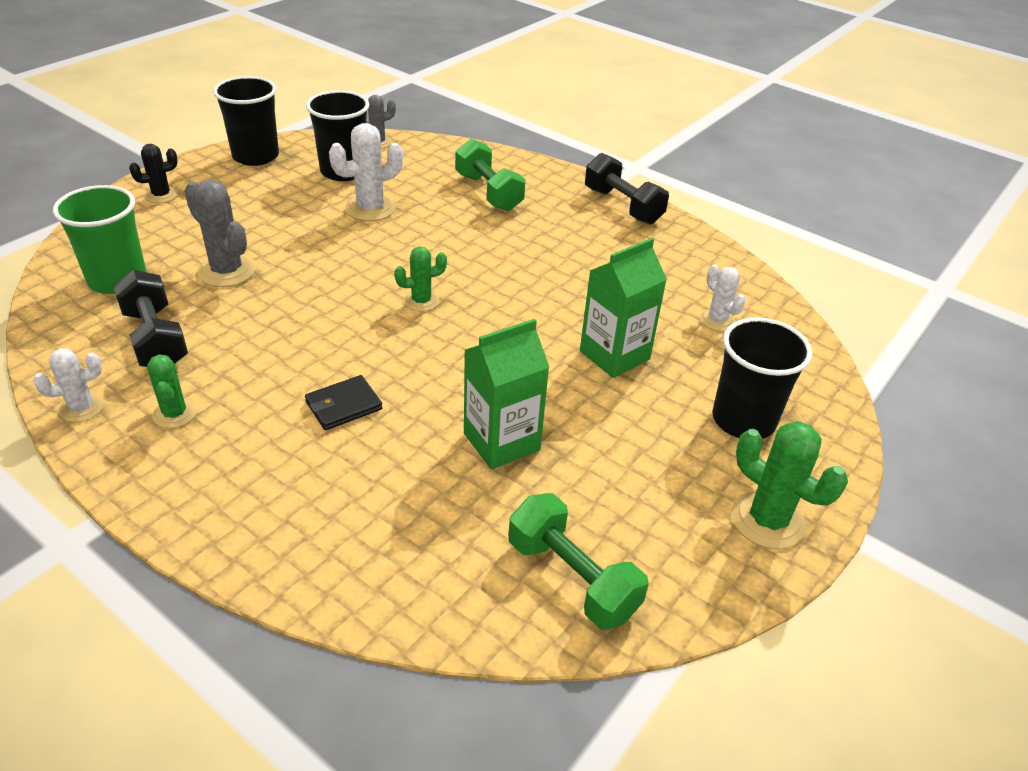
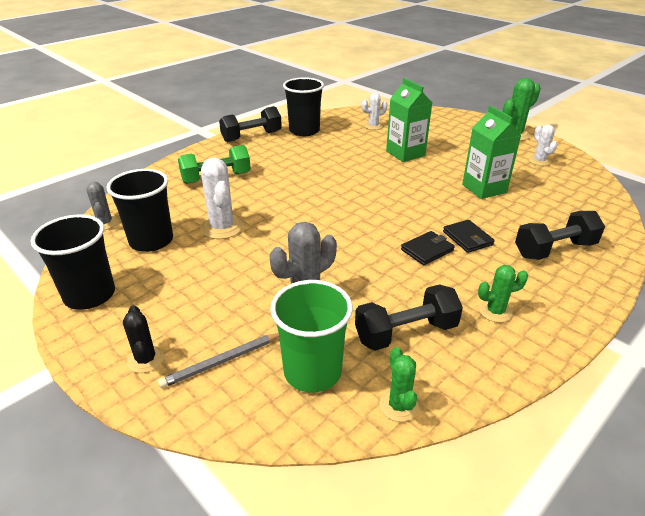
camera: 80 degrees left, 5 degrees down
white cactus [34,348,104,422] -> white cactus moved to [528,125,557,166]
green cactus [394,247,447,312] -> green cactus moved to [379,347,419,422]
green dumbbell [508,493,649,630] -> none
black cup [712,317,812,439] -> black cup moved to [283,77,324,136]
none -> grey pencil [158,333,279,388]
none -> black wallet [401,231,455,265]
none -> black dumbbell [515,211,605,260]

